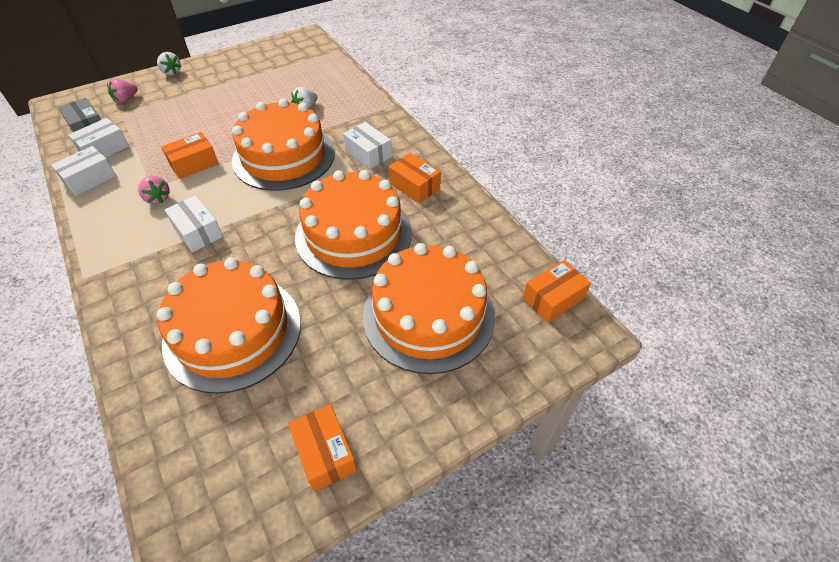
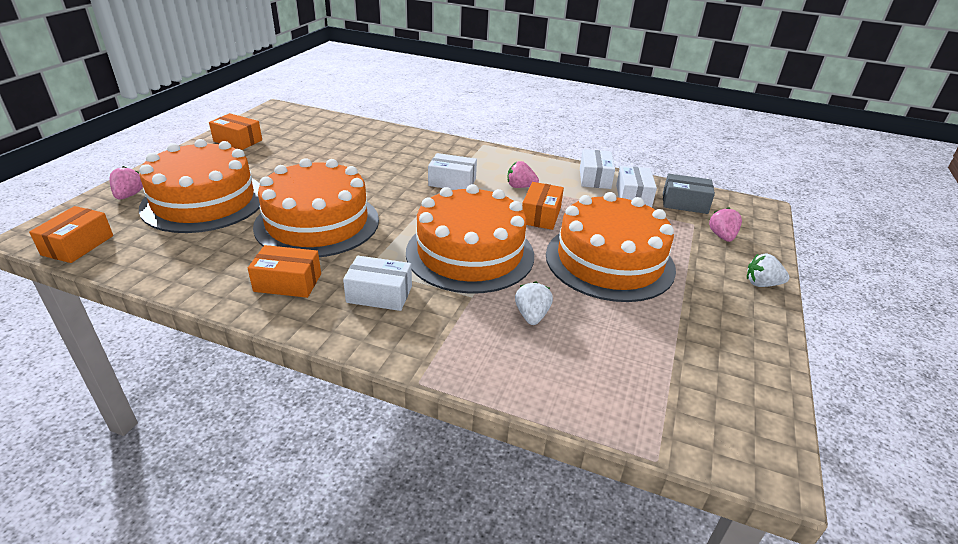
camera: 140 degrees right, 15 degrees down
orange cake [157,257,301,394] -> orange cake moved to [546,192,676,302]
none -> pink strawberry [109,166,143,200]

